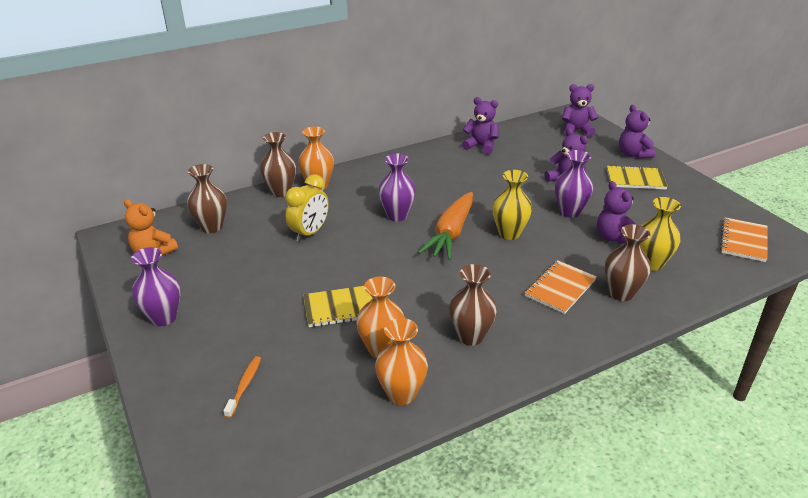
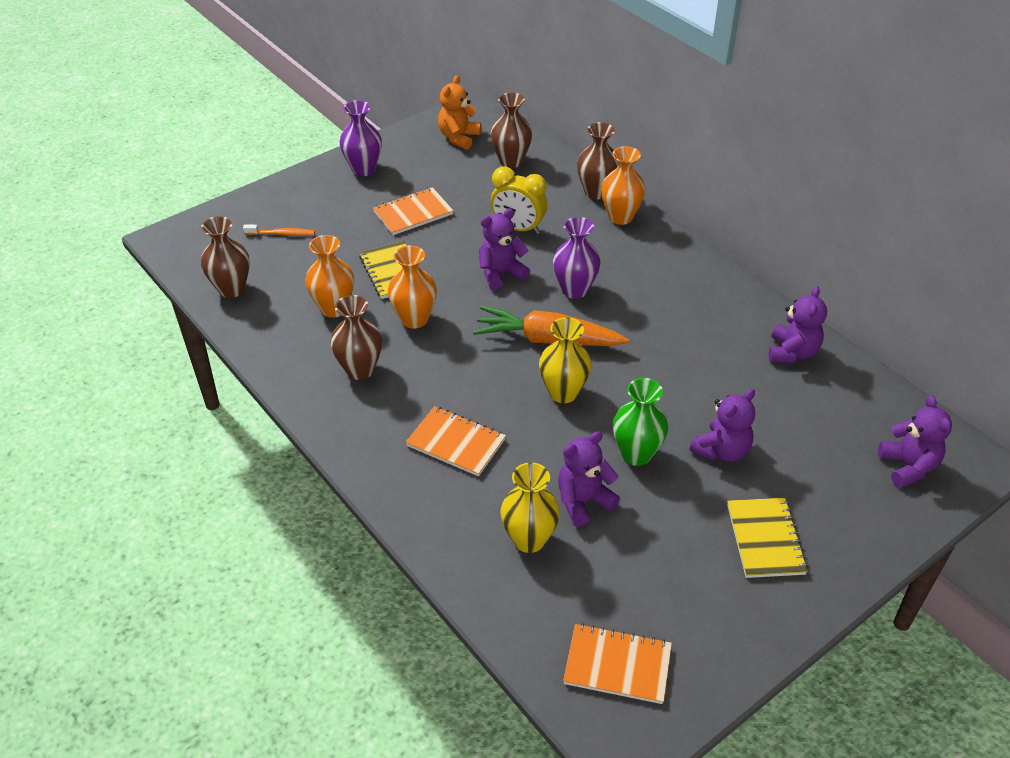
camera: 80 degrees right, 10 degrees up
orange vase [375,318,428,405] -> orange vase moved to [388,245,437,329]
purple vase [555,150,593,218] -> green vase [613,378,668,466]
brown vase [605,224,651,301] -> brown vase moved to [201,216,250,298]
purple teddy bear [619,105,655,159] -> purple teddy bear moved to [479,208,530,290]
none -> orange notebook [373,187,454,235]

